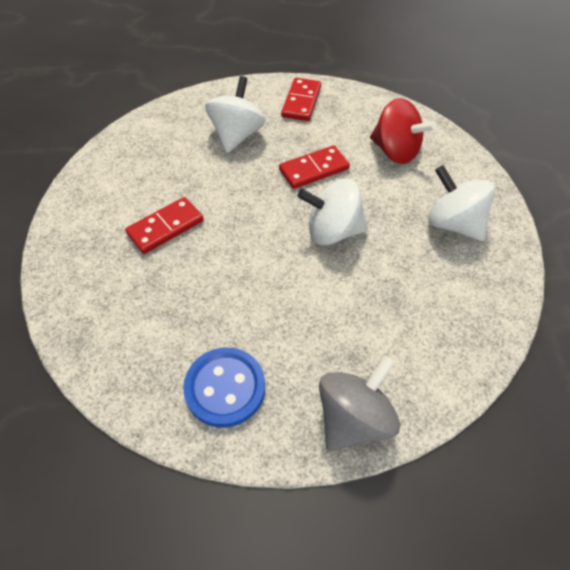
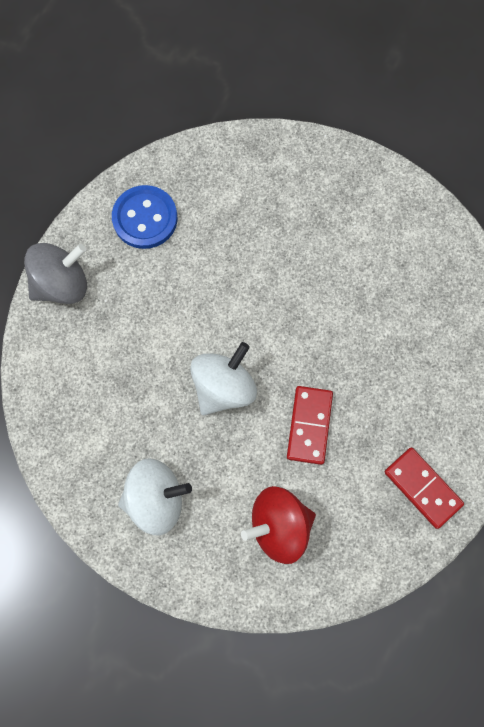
camera: 125 degrees right, 20 degrees up
red domino [125,197,204,254] -> none
white spinning top [205,76,266,153] -> none
grey spinning top [319,356,400,452] -> grey spinning top turned 105 degrees counterclockwise [24,243,87,304]

